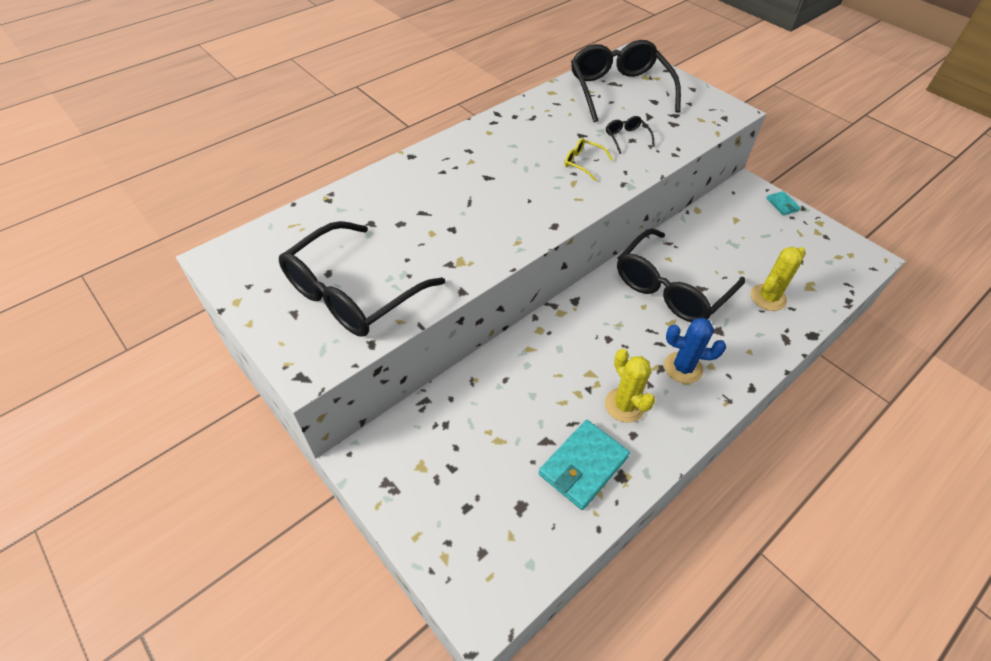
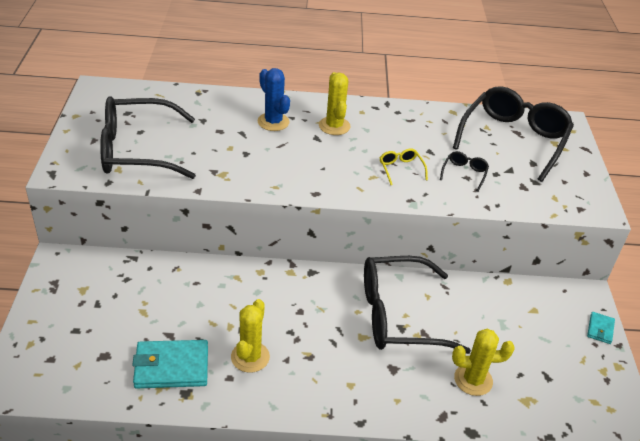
camera: 40 degrees right, 10 degrees down
blue cactus [664,318,726,384] -> blue cactus moved to [258,68,290,131]
none -> yellow cactus [319,72,351,135]

